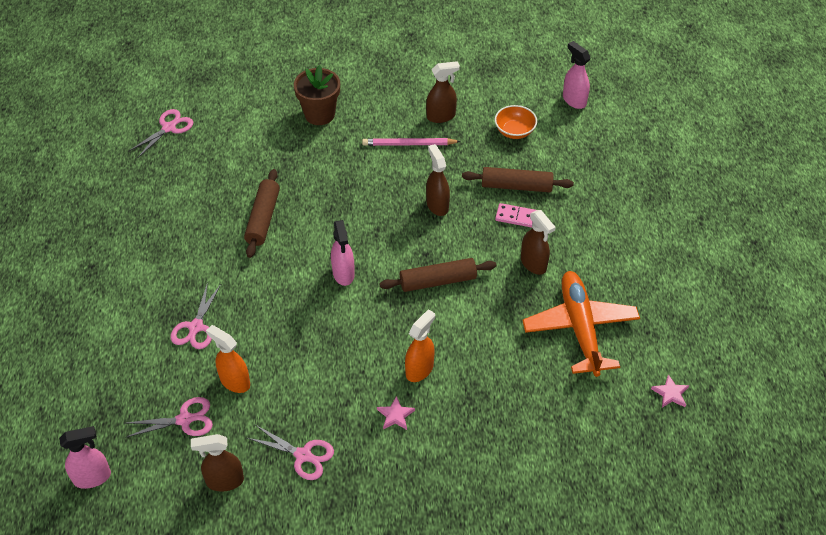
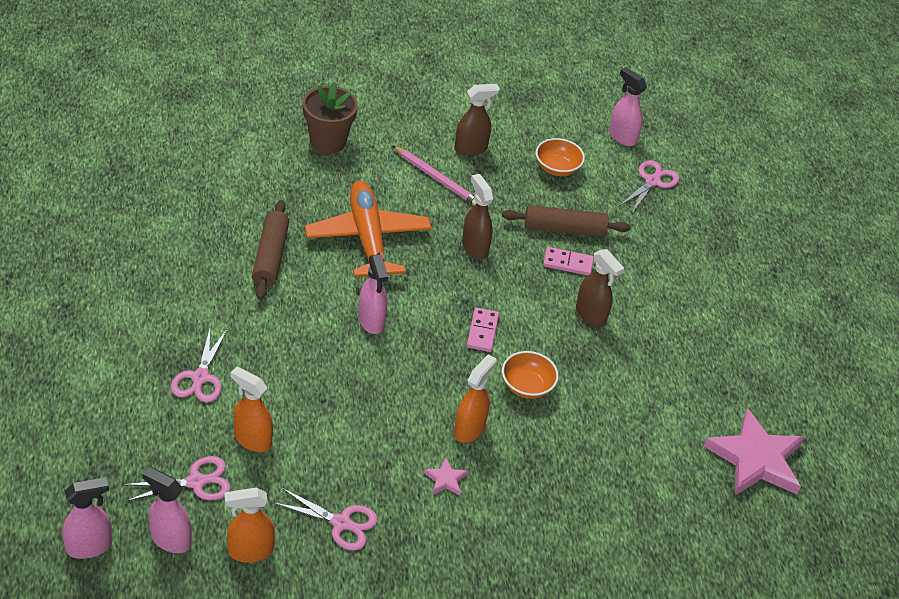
camera: 10 degrees left, 5 degrees down
pink scissors [128,109,193,158] -> pink scissors moved to [618,160,680,213]
brown spray bottle [191,434,244,492] -> orange spray bottle [224,487,275,563]
pink pencil [362,138,461,146] -> pink pencil turned 135 degrees counterclockwise [392,145,476,205]
brown rolling pin [379,258,496,292] -> pink domino [467,308,499,352]
orange plane [522,271,640,377] -> orange plane moved to [305,181,432,277]
pink star [651,374,689,408] -> pink star [704,408,804,495], size x2.36
none -> pink spray bottle [142,467,192,553]
none -> orange bowl [502,351,559,399]

